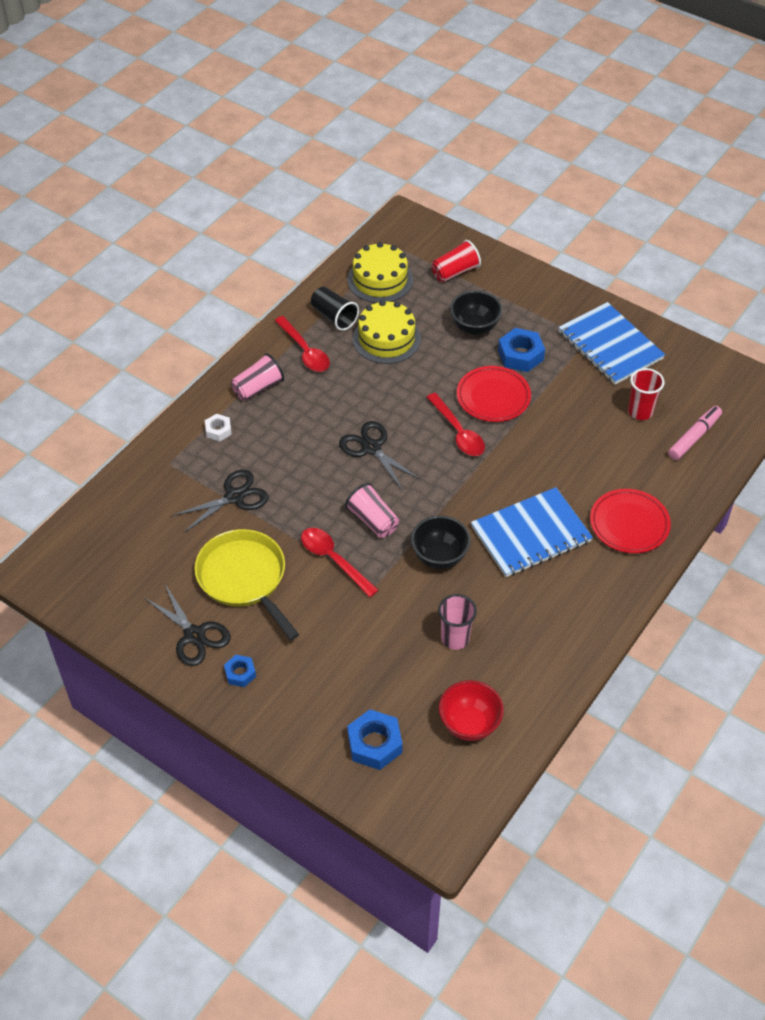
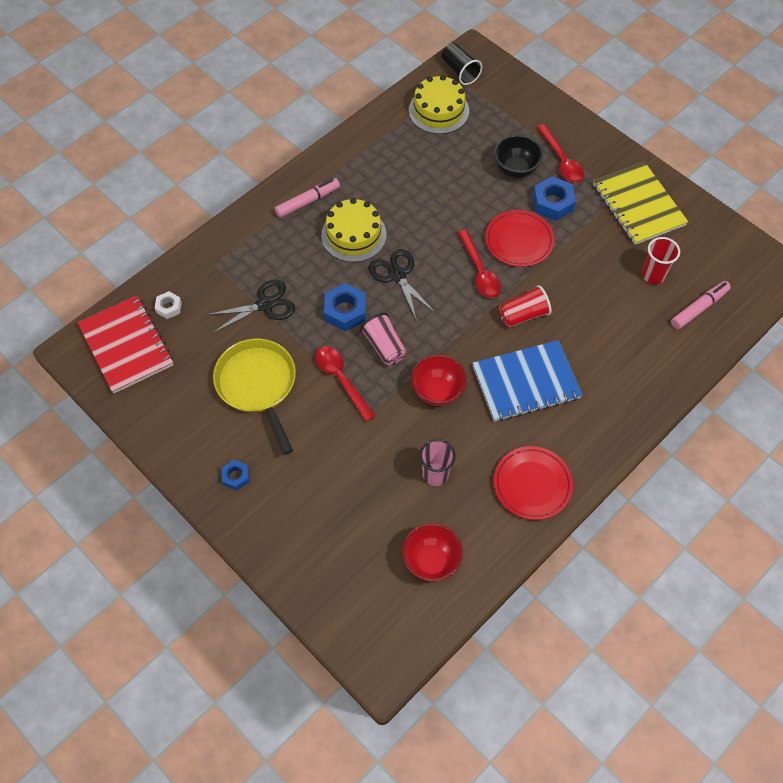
camera: 10 degrees right, 10 degrees up
black scissors [145,585,230,666] -> none
white nut [205,414,232,441] -> white nut moved to [155,291,182,319]
pink cup [231,353,284,401] -> pink marker [275,178,340,218]
red spoon [275,316,330,372] -> red spoon moved to [537,124,584,183]
black cup [311,287,359,331] -> black cup moved to [441,43,482,85]
blue nut [347,709,403,770] -> blue nut moved to [324,283,366,331]
yellow cake [353,300,421,364] -> yellow cake moved to [321,198,387,262]
black bowl [411,515,471,569] -> red bowl [411,355,467,406]
red cup [431,240,481,282] -> red cup moved to [499,285,551,327]
blue notebook [559,302,665,385] -> yellow notebook [593,162,688,245]
red plate [590,489,671,553] -> red plate moved to [494,446,573,520]
none -> red notebook [78,296,173,393]

